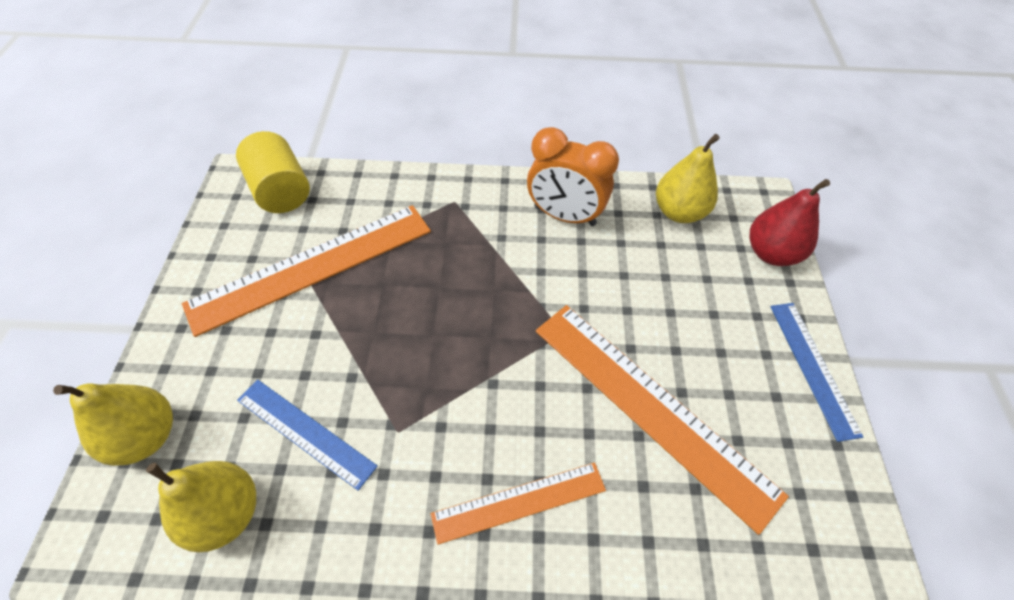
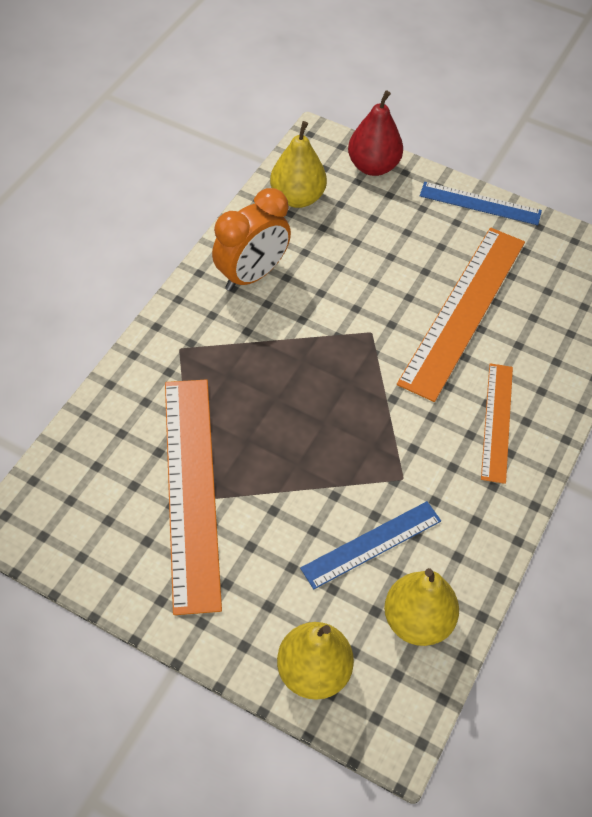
camera: 65 degrees left, 0 degrees up
yellow cylinder [236,131,310,213] -> none
orange ruler [536,305,789,535] -> orange ruler turned 45 degrees counterclockwise [397,228,525,402]

